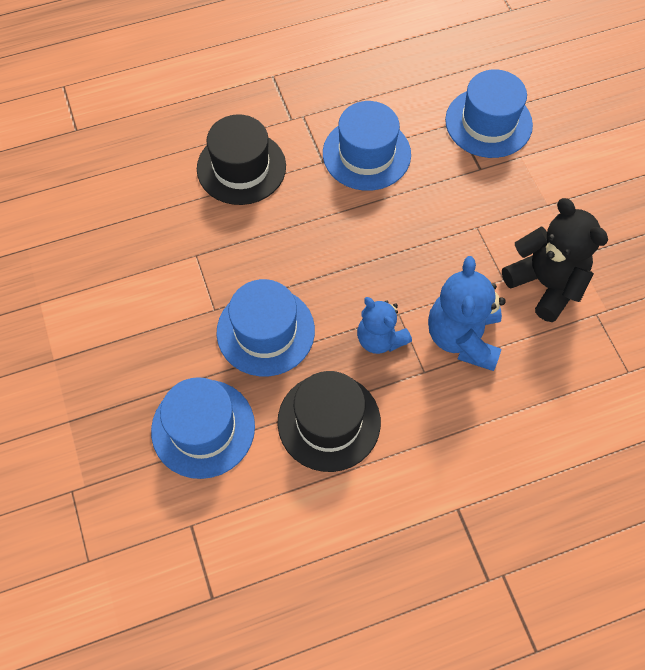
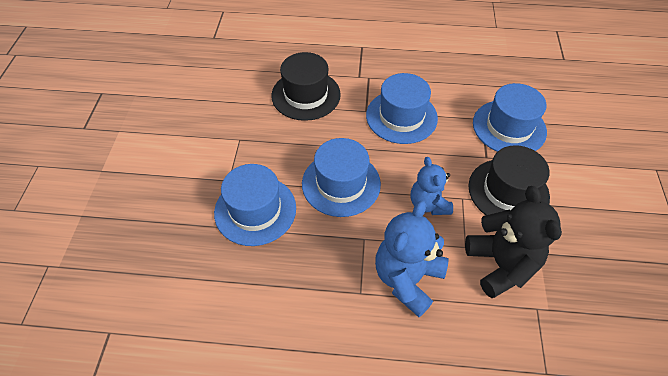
camera: 25 degrees right, 10 degrees down
blue hat [151,377,255,479] -> blue hat moved to [302,138,381,217]
black hat [277,371,381,472] -> black hat moved to [468,145,550,215]
blue teddy bear [357,297,412,354] -> blue teddy bear moved to [411,157,453,215]

